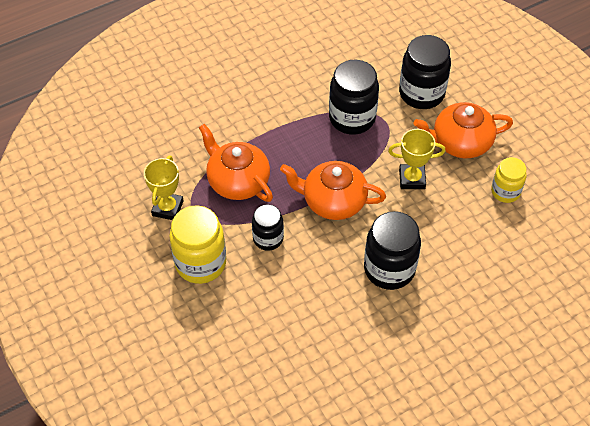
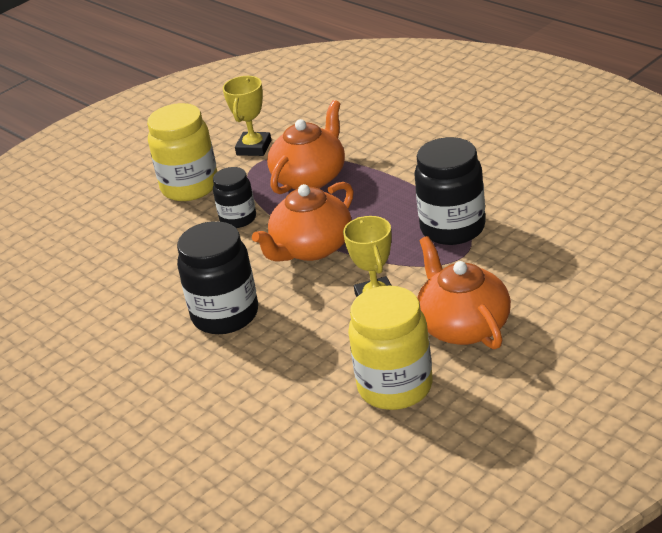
camera: 80 degrees right, 20 degrees down
yellow trophy [144,155,184,220] -> yellow trophy turned 75 degrees counterclockwise [223,76,271,156]
orange teapot [280,161,386,220] -> orange teapot turned 135 degrees counterclockwise [252,182,354,262]
black jar [399,35,451,109] -> none
yellow jar [491,157,527,203] -> yellow jar [348,286,433,410], size x1.66

